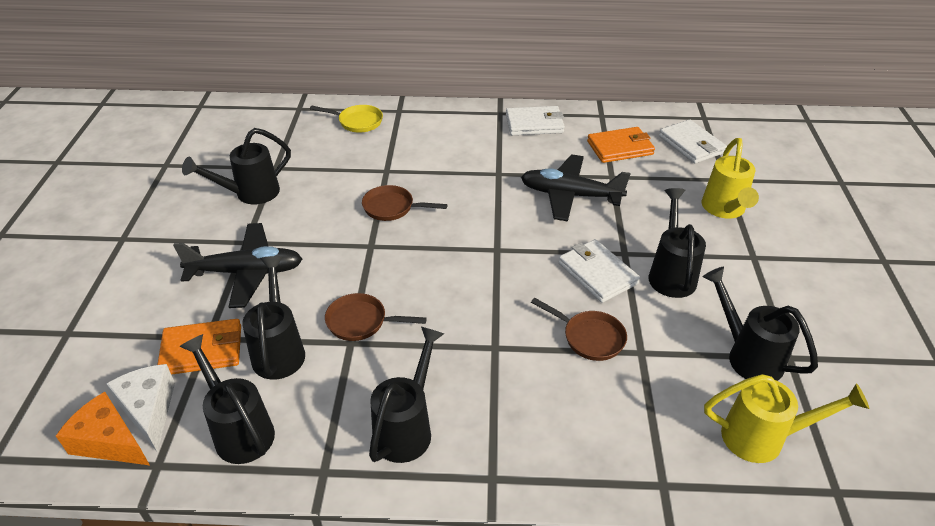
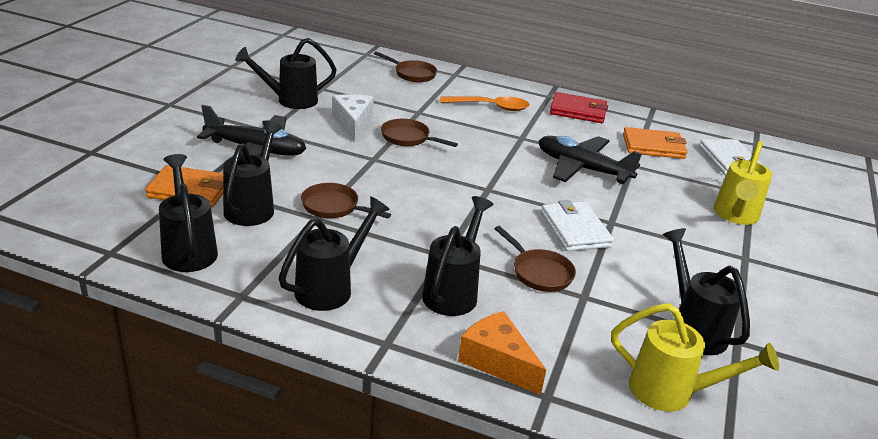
camera: 15 degrees right, 10 degrees down
orange cheese [56,392,150,465] -> orange cheese moved to [458,311,546,395]
white cheese [106,364,175,452] -> white cheese moved to [332,94,374,142]
yellow pan [310,105,383,133] -> brown pan [374,51,437,82]
white wallet [506,106,565,135] -> red wallet [550,92,608,123]
black watering can [649,188,706,298] -> black watering can moved to [422,196,493,316]
none -> orange spoon [440,96,530,111]

